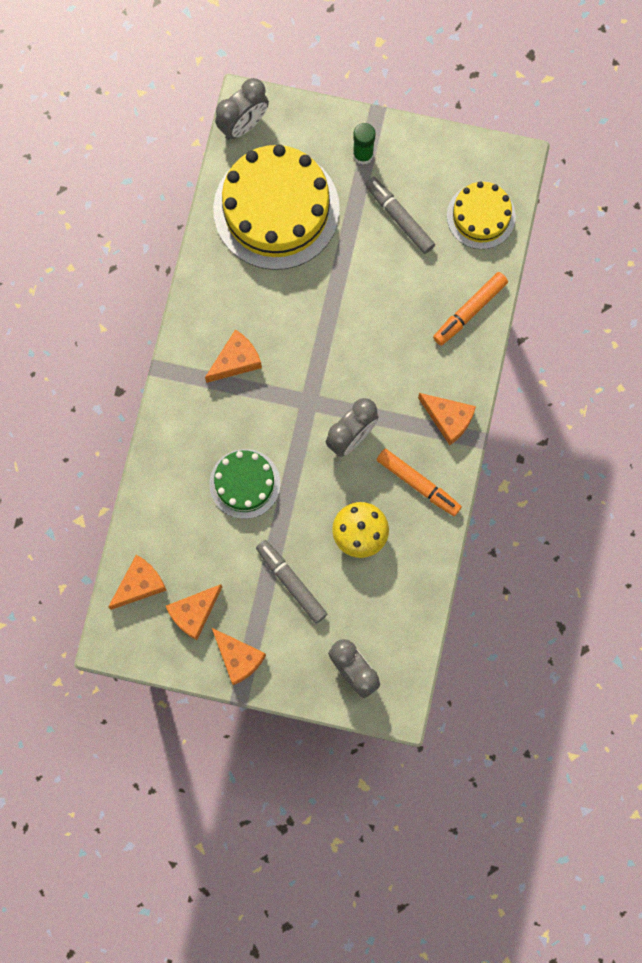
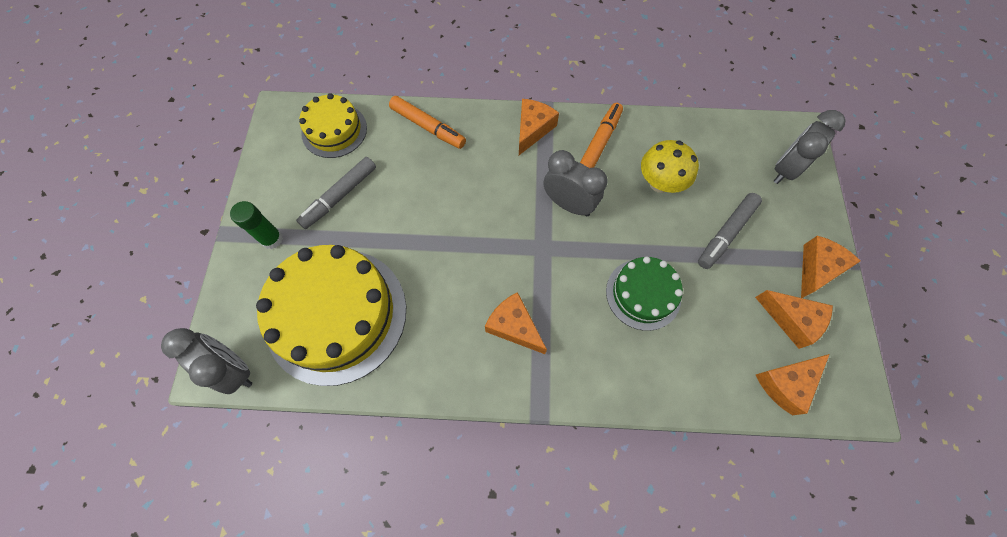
camera: 100 degrees left, 10 degrees down
orange cheese [108,555,167,610] -> orange cheese turned 75 degrees counterclockwise [756,354,830,415]

